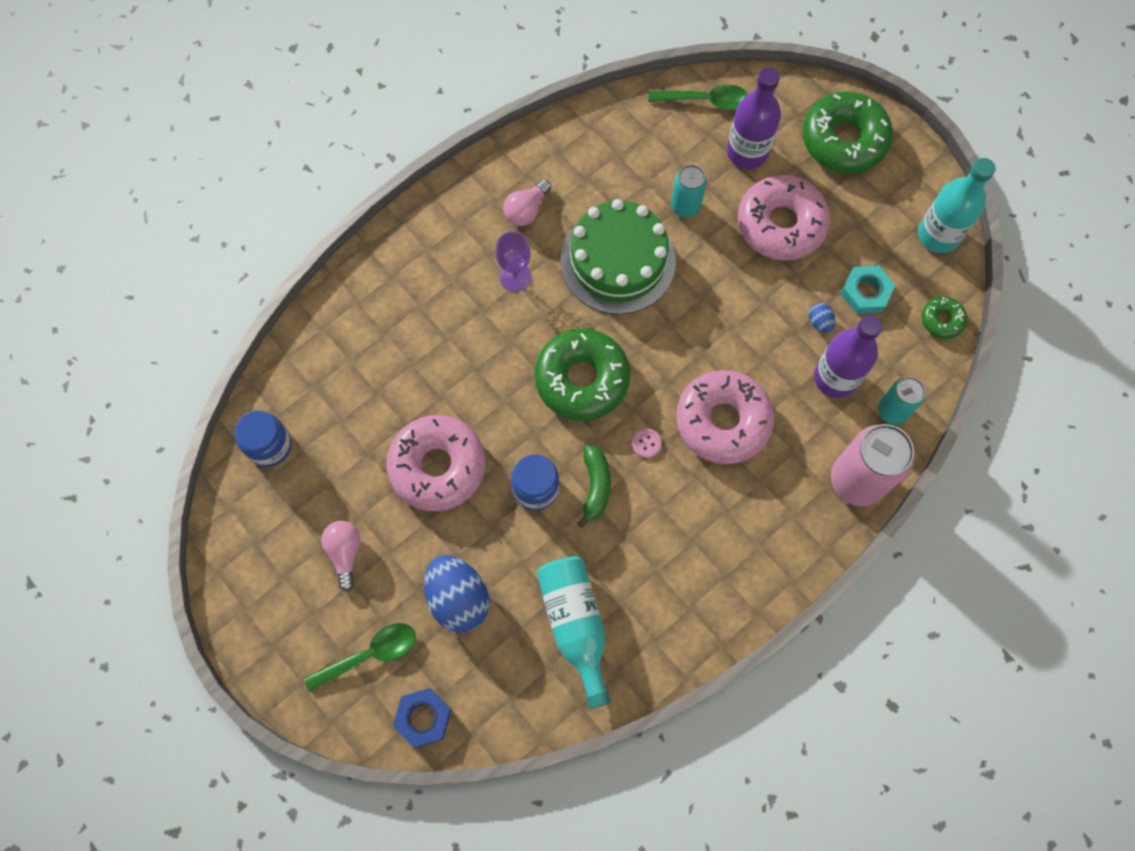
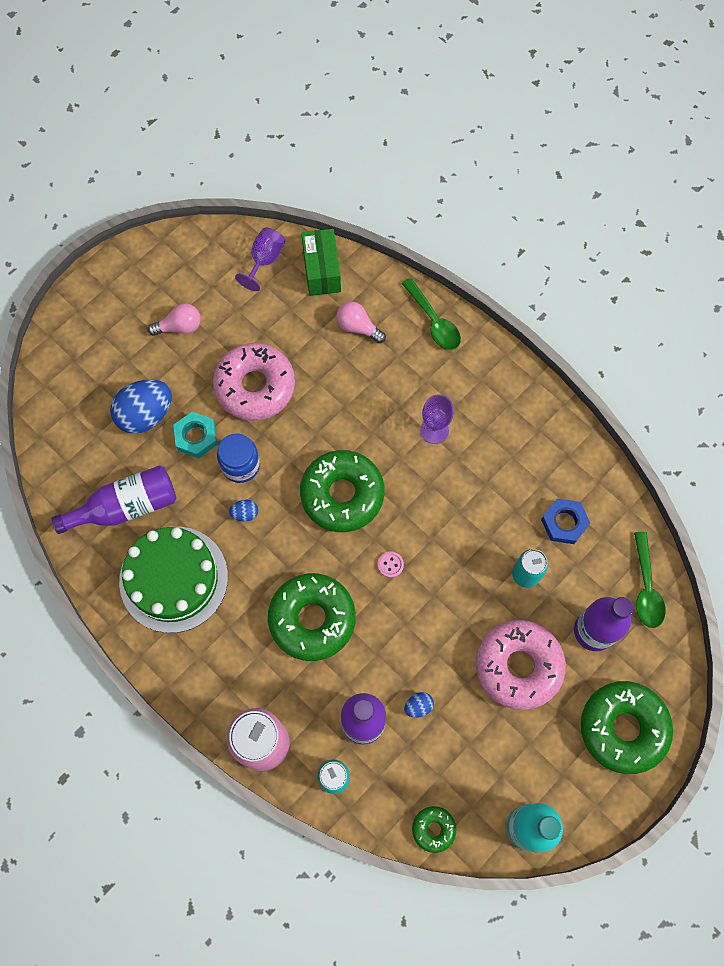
camera: 85 degrees right, 0 degrees up
blue jar [235,410,292,467] -> purple goblet [235,227,285,291]
green spoon [304,623,416,692] -> green spoon moved to [402,278,461,350]
blue nut [393,688,451,748] -> blue nut moved to [541,498,590,544]
pink light bulb [503,180,551,226] -> pink light bulb moved to [336,302,386,343]
turquoise bottle [537,556,611,709] -> purple bottle [52,465,176,534]
green cake [560,199,676,314] -> green cake moved to [119,527,228,633]
green banana [578,445,611,528] -> blue egg [229,500,258,522]
pink button [632,429,662,458] -> pink button moved to [378,551,404,578]
pink donut [676,370,774,464] -> green donut [268,573,356,661]
turquoise nut [841,266,895,314] -> turquoise nut moved to [173,411,217,458]
none -> green box [301,229,341,296]

